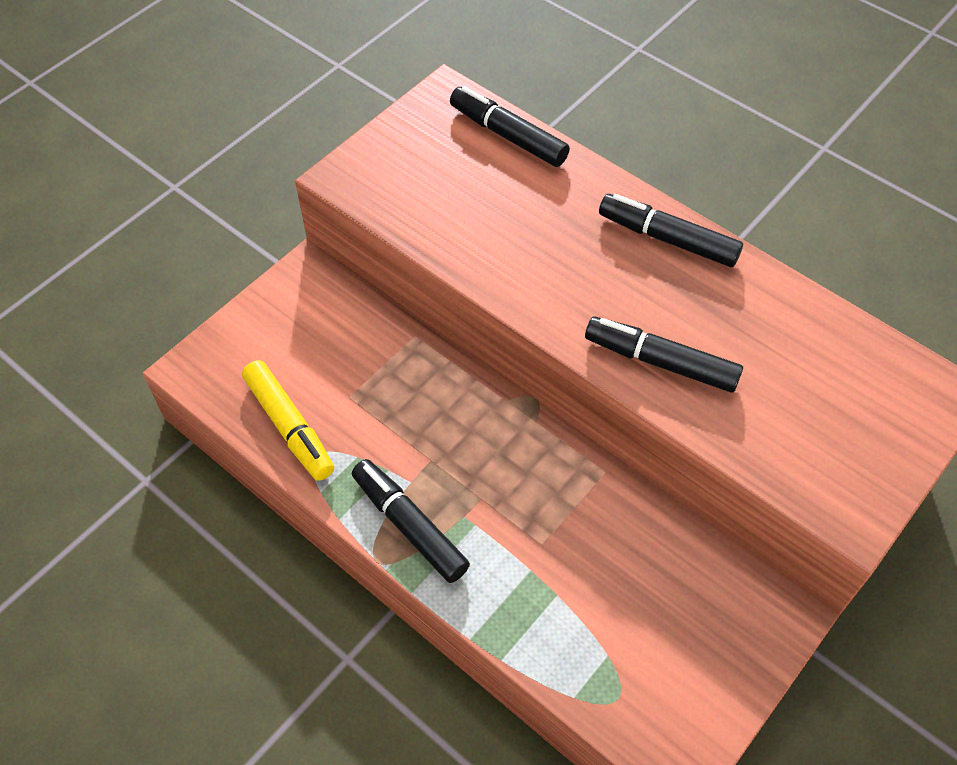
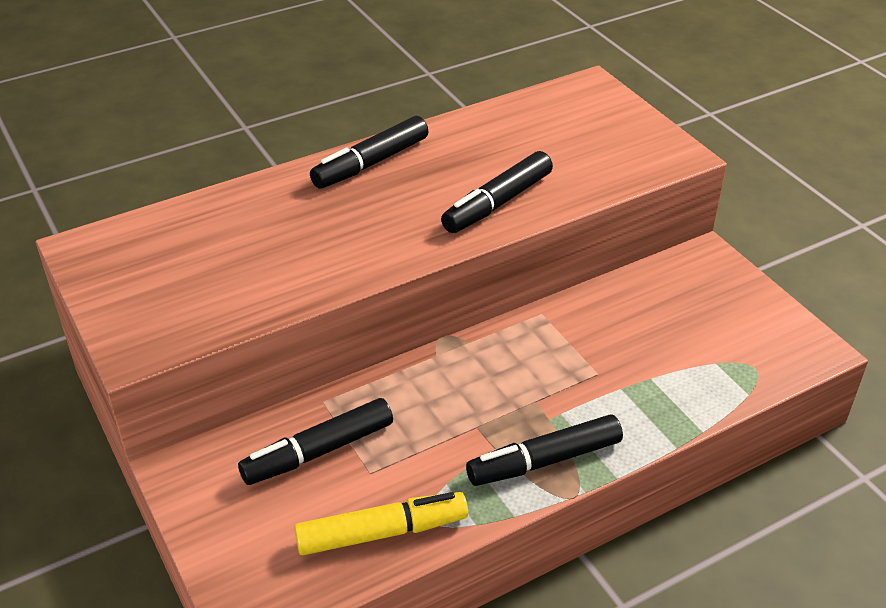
camera: 70 degrees left, 15 degrees down
black marker [450,86,570,167] -> black marker moved to [238,398,393,485]

